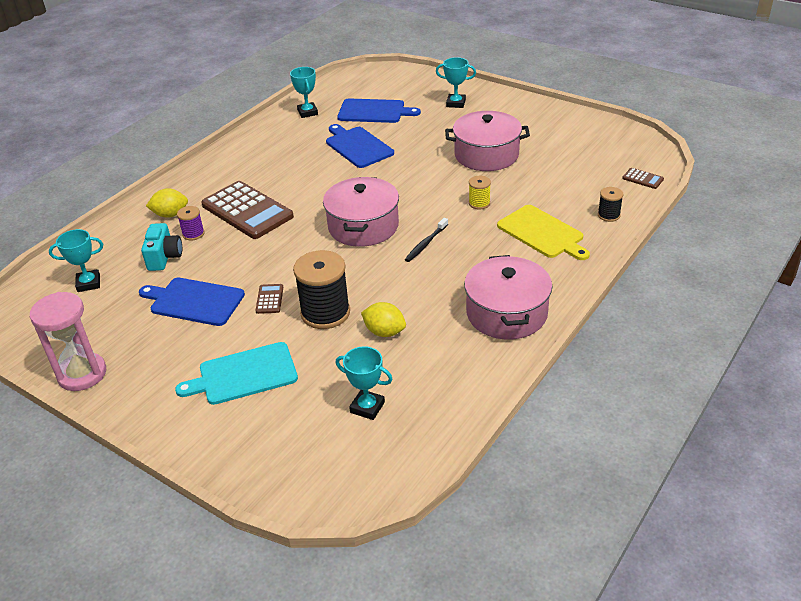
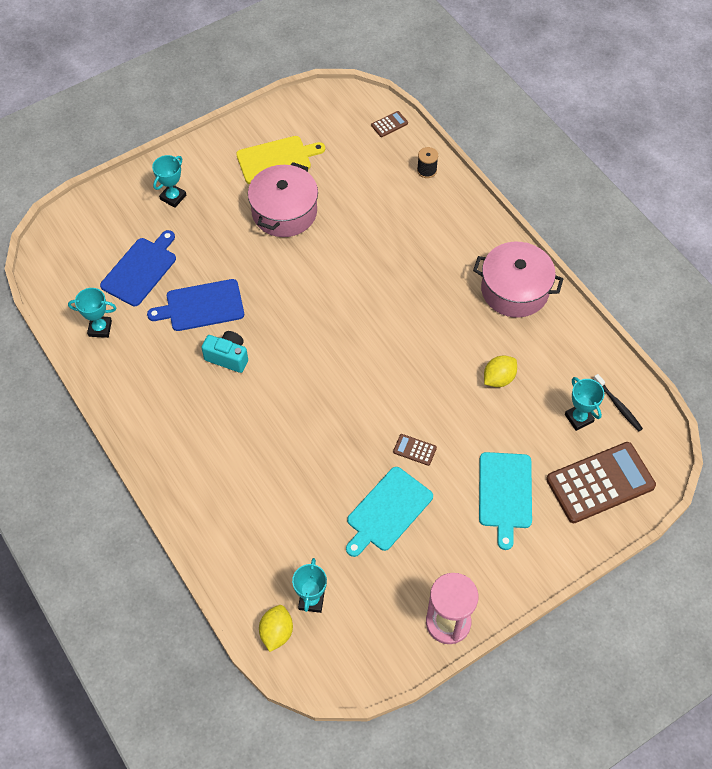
camera: 70 degrees left, 20 degrees up
blue cutting board [139,278,245,326] -> turquoise cutting board [346,467,433,557]
turquoise camera [141,223,182,271] -> turquoise camera moved to [201,331,248,373]
yellow lemon [146,188,188,218] -> yellow lemon moved to [259,605,293,652]
purple spool [177,206,204,240] -> none
brown calculator [201,181,294,239] -> brown calculator moved to [546,442,656,523]
black spool [293,250,350,329] -> none
pink pot [323,177,399,247] -> none
turquoise trophy [336,346,393,420] -> turquoise trophy turned 75 degrees counterclockwise [565,377,604,431]
black toothbrush [405,218,448,262] -> black toothbrush moved to [593,374,643,431]
yellow spool [469,176,491,210] -> none
yellow cutting board [497,205,590,260] -> yellow cutting board moved to [236,136,325,184]

